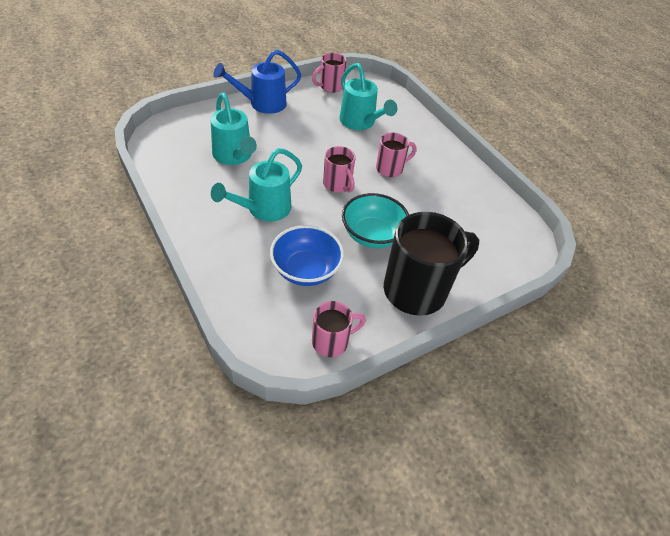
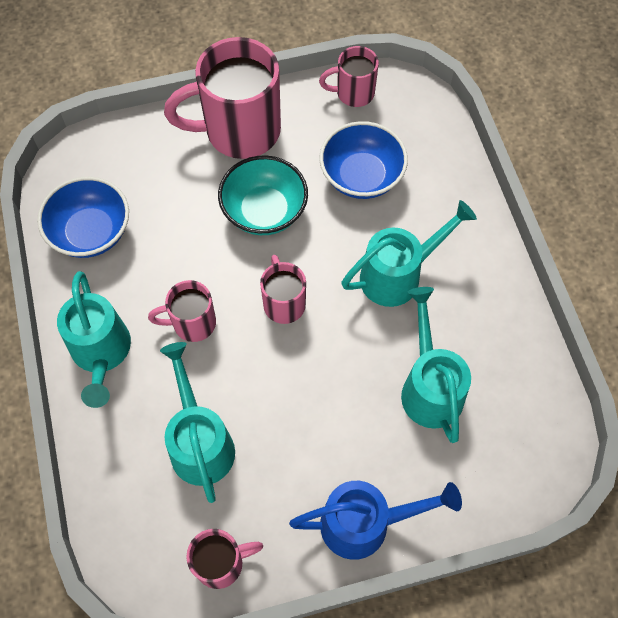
camera: 160 degrees left, 15 degrees up
black mug [384,212,479,316] -> pink mug [164,37,281,159]
none -> blue bowl [37,177,129,258]
none -> turquoise watering can [57,271,131,408]

